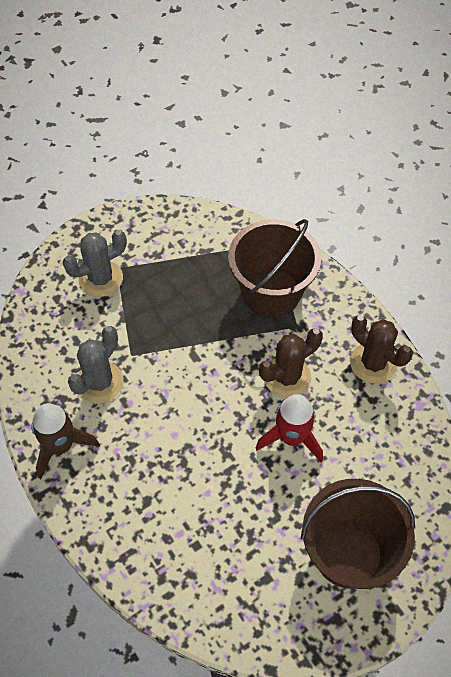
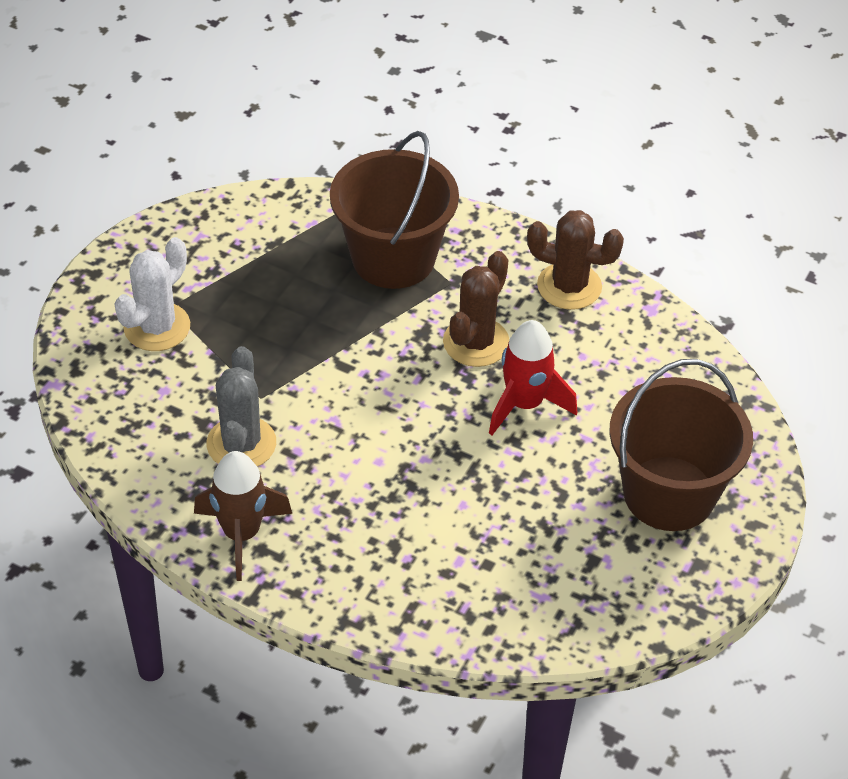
camera: 30 degrees left, 10 degrees down
grey cactus [62,230,127,297] -> white cactus [114,237,190,351]

